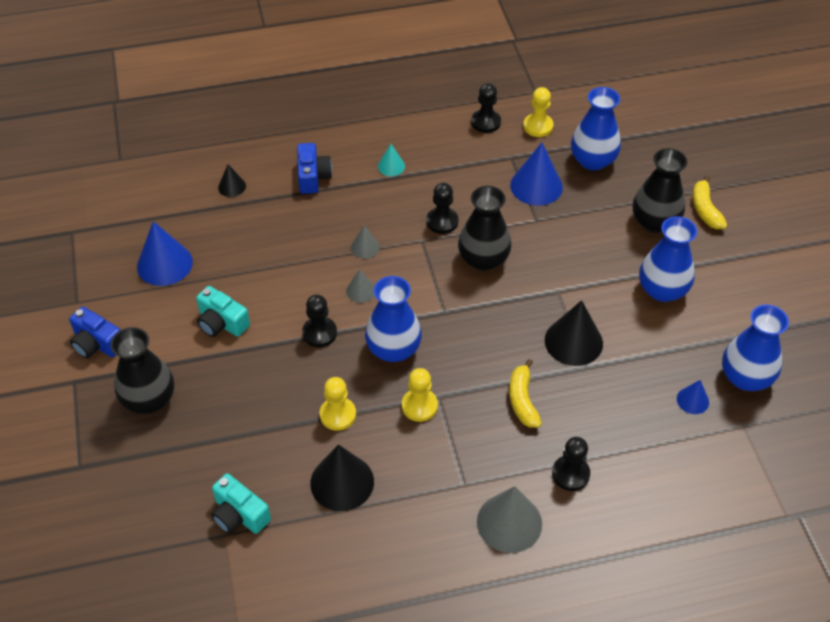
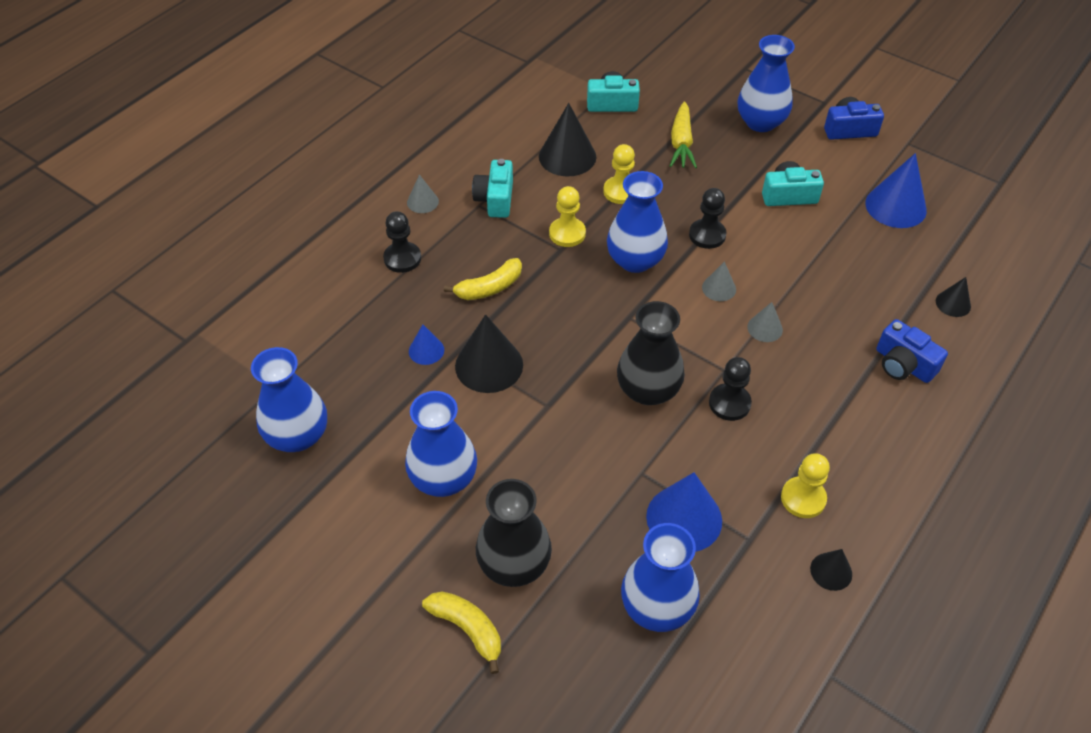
camera: 140 degrees right, 0 degrees up
black vase [110,327,174,414] -> blue vase [738,35,795,132]
turquoise cone [378,144,405,176] -> none
black pawn [471,83,501,133] -> black cone [810,549,852,591]
grey cone [477,486,542,553] -> grey cone [407,174,439,213], size x0.53
yellow banana [509,359,542,428] -> yellow banana turned 105 degrees clockwise [444,258,522,300]
yellow pawn [523,87,554,137] -> yellow pawn moved to [781,453,830,518]
blue cone [677,380,709,414] -> blue cone moved to [409,324,444,365]
none -> turquoise camera [472,159,513,218]
none -> yellow carrot [670,102,697,168]

